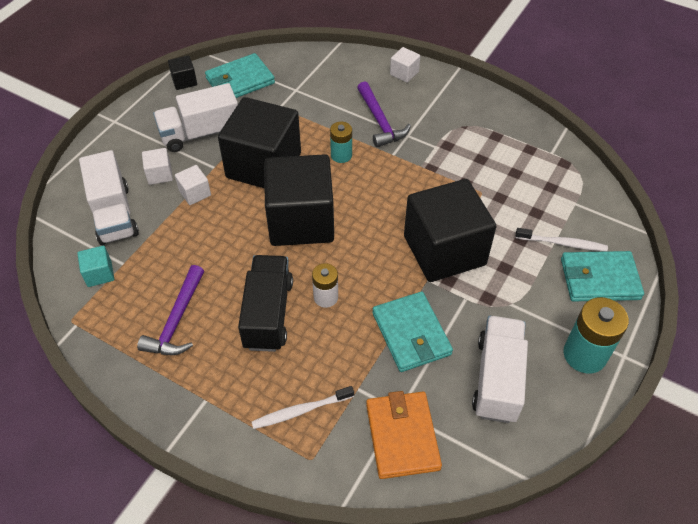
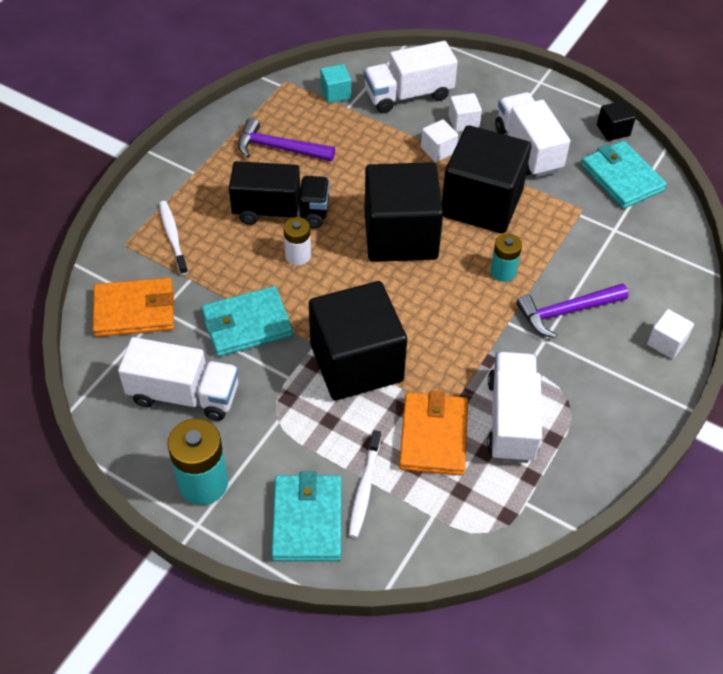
camera: 90 degrees right, 0 degrees up
none -> orange wallet [399,391,468,475]
none -> white truck [487,352,542,463]

